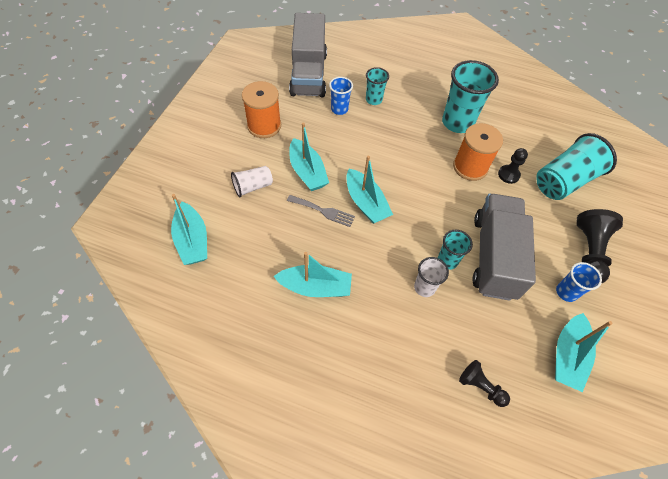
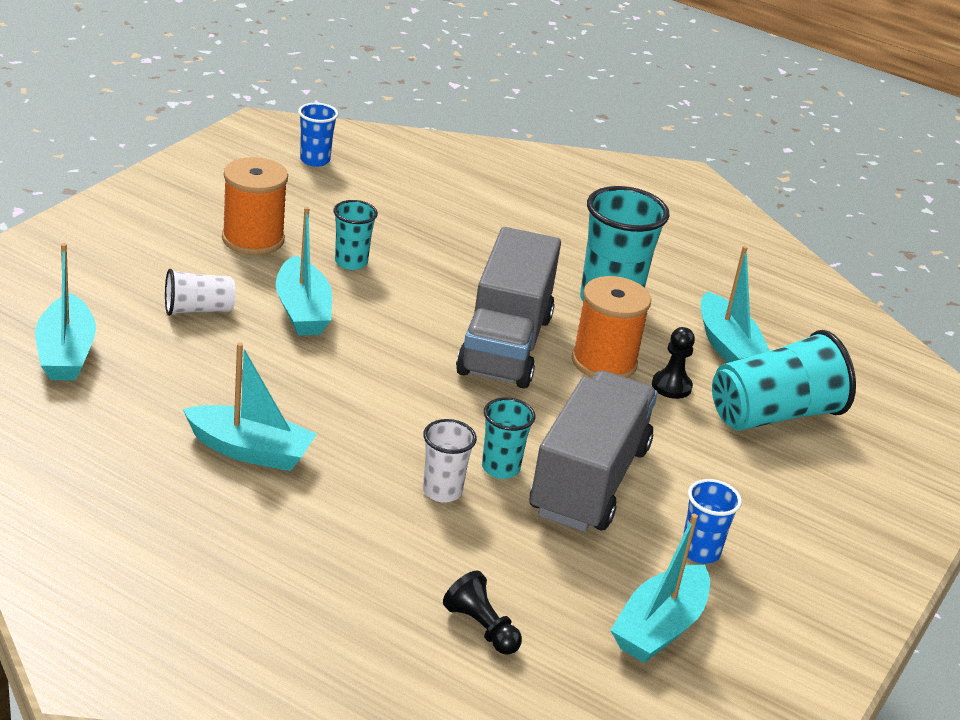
camera: 10 degrees right, 25 degrees down
grey fork [287,195,355,227] -> none
grey truck [289,13,327,97] -> grey truck moved to [456,227,561,389]
blue cup [329,77,353,115] -> blue cup moved to [298,103,338,167]
turquoise boat [346,155,393,224] -> turquoise boat moved to [701,246,770,363]
turquoise cup [366,67,389,105] -> turquoise cup moved to [333,200,378,270]
black pawn [576,209,623,283] -> none

